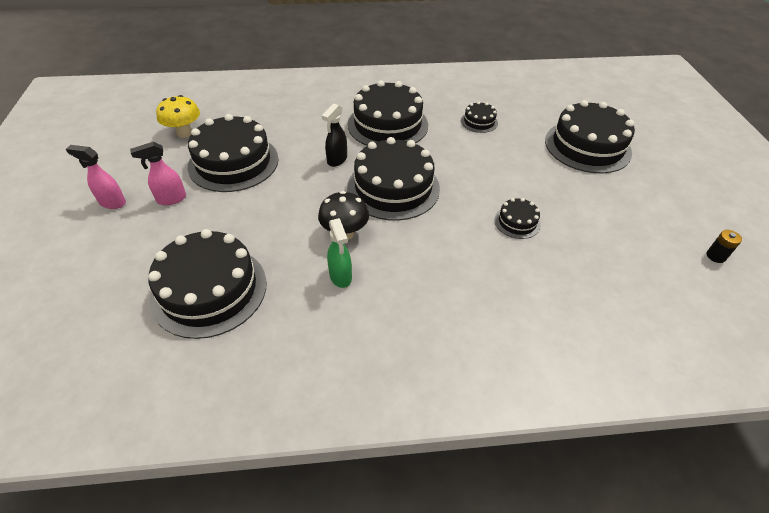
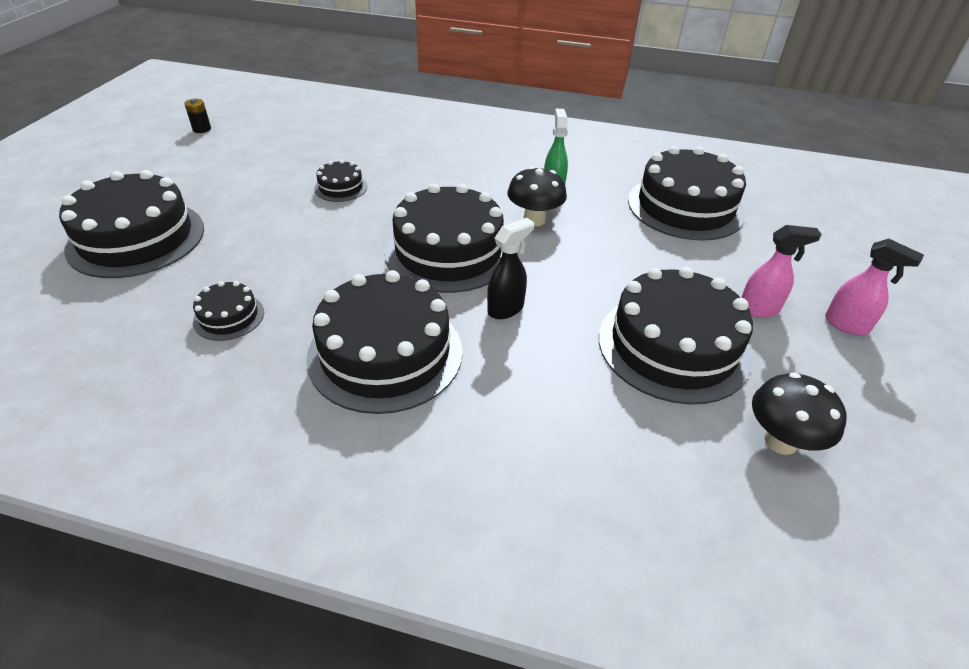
camera: 160 degrees left, 5 degrees down
yellow mushroom [156,95,200,138] -> black mushroom [752,372,847,455]

